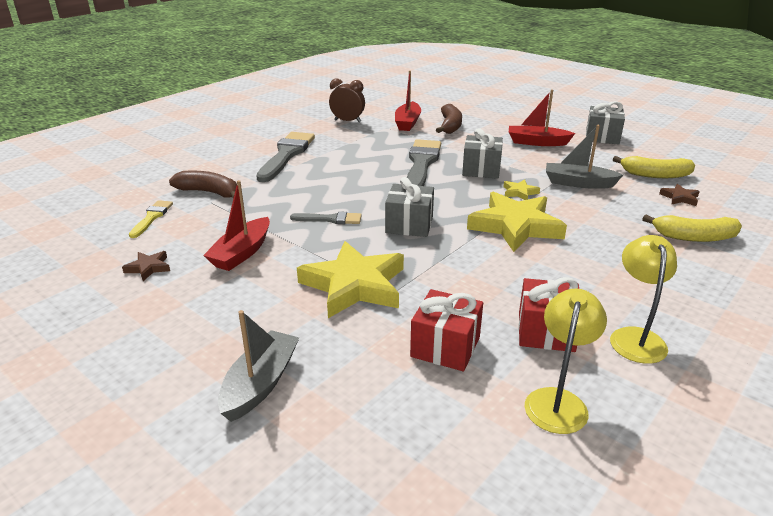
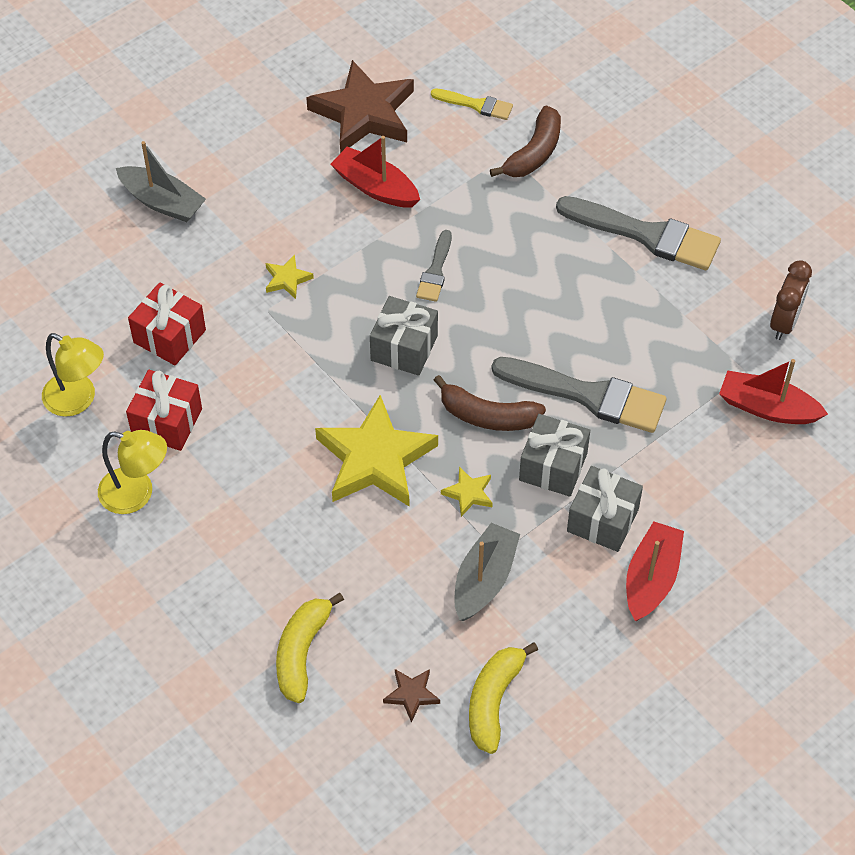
camera: 100 degrees right, 25 degrees up
brown star [122,251,170,281] -> brown star [306,60,414,153], size x2.32
yellow star [297,241,404,318] -> yellow star [266,255,314,299], size x0.43
brown banana [436,104,462,134] -> brown banana moved to [434,375,546,431]
grey gift [586,101,625,145] -> grey gift moved to [567,466,643,552]

